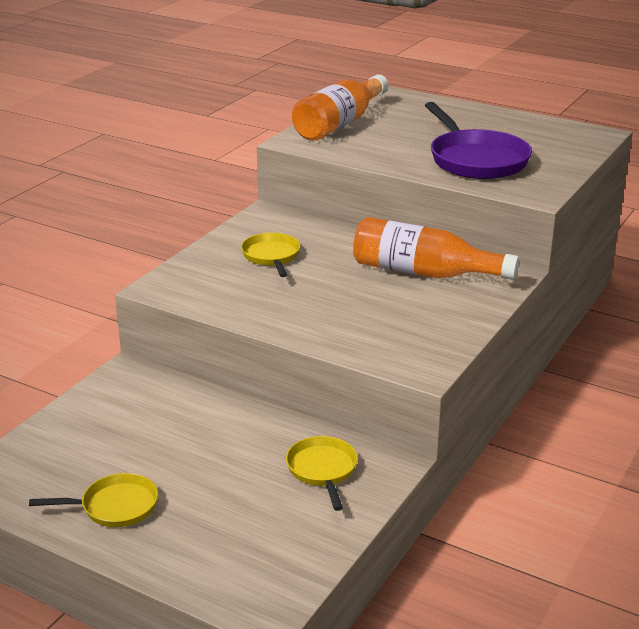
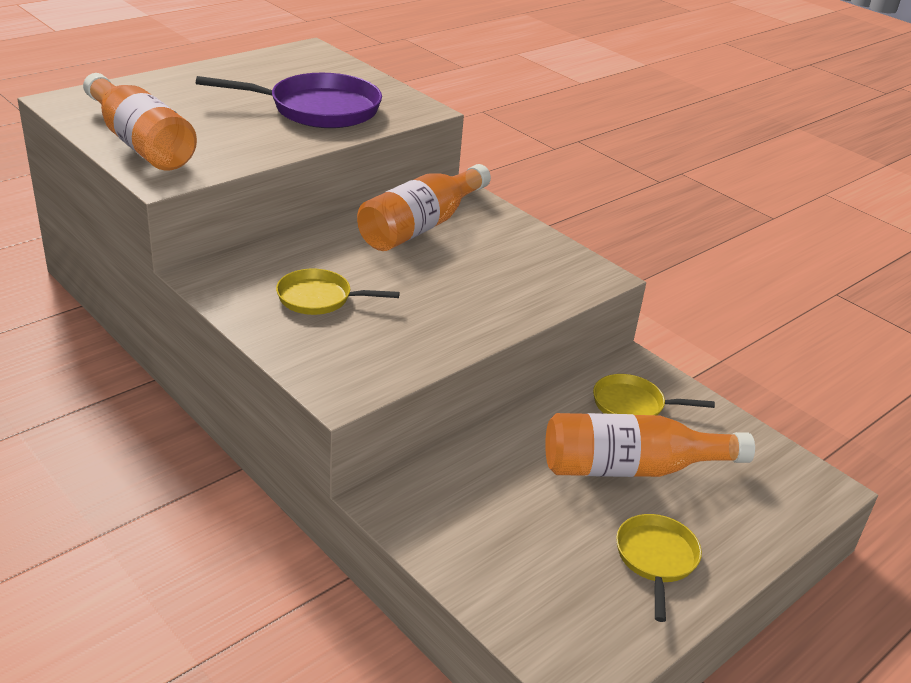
camera: 75 degrees left, 5 degrees up
none -> orange bottle [545,413,755,477]

